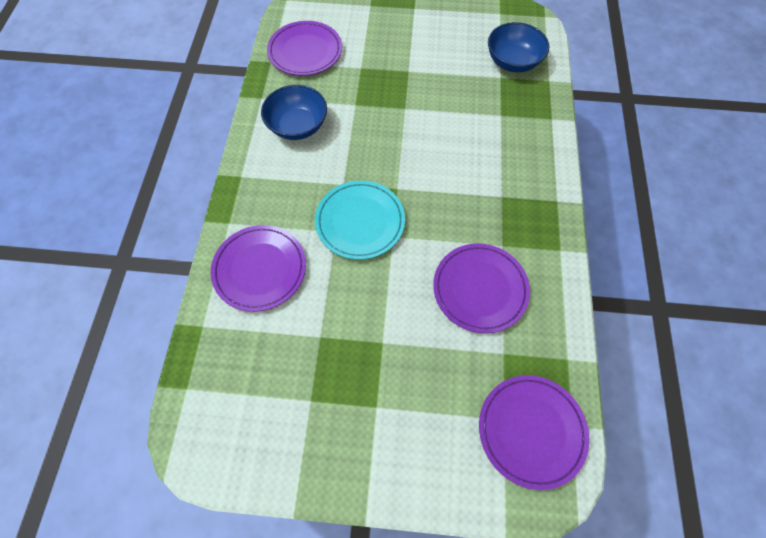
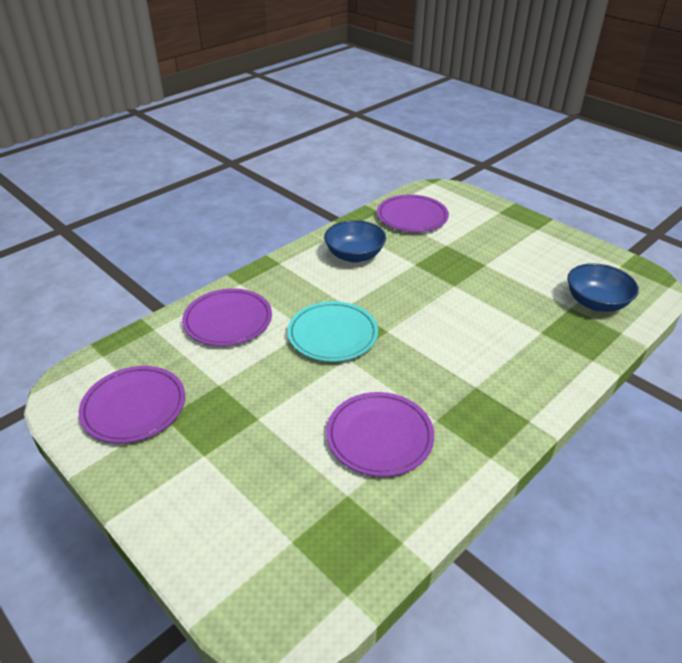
camera: 40 degrees right, 25 degrees down
purple plate [479,375,589,490] -> purple plate moved to [79,366,185,443]

